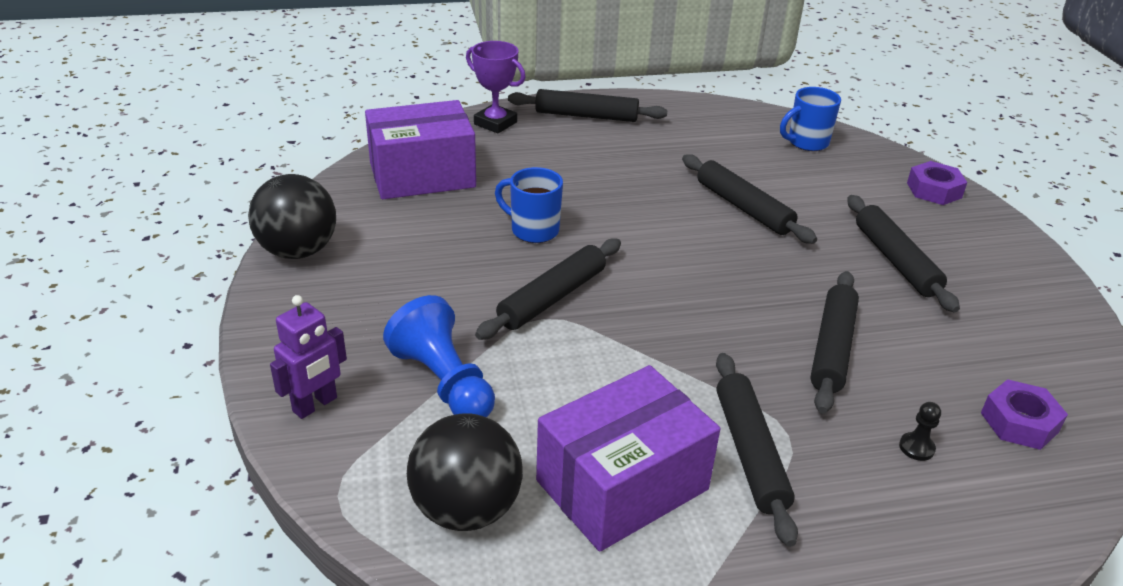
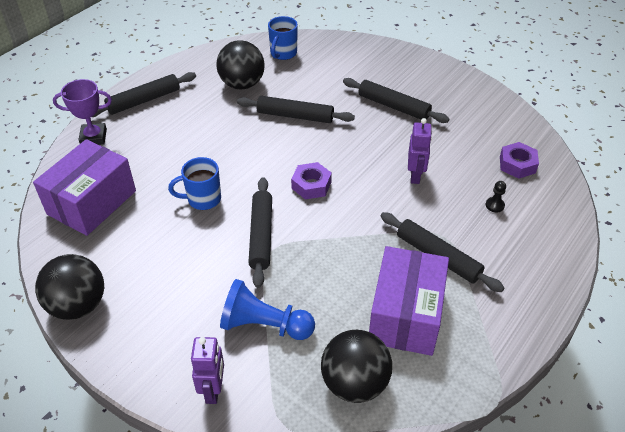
camera: 40 degrees left, 10 degrees up
black rolling pin [810,271,859,414] -> purple robot [408,118,432,184]
purple nut [907,161,968,205] -> purple nut moved to [291,162,332,200]
none -> black ball [216,40,265,89]

